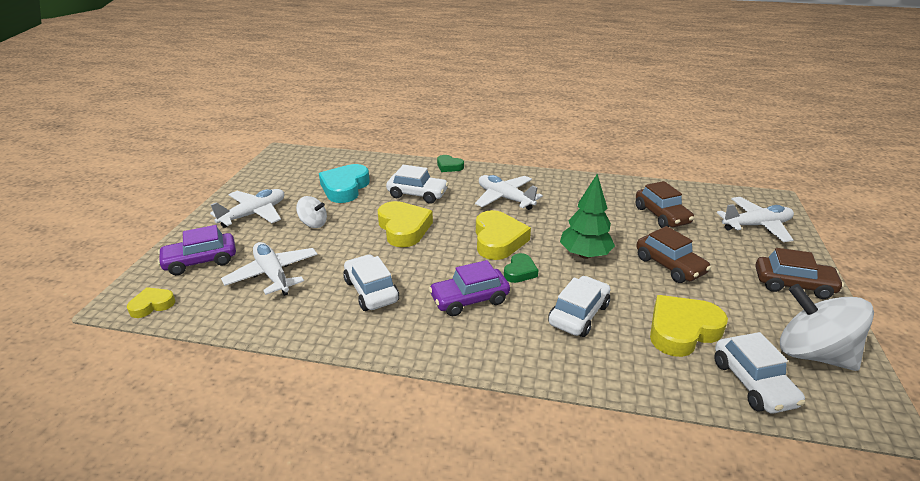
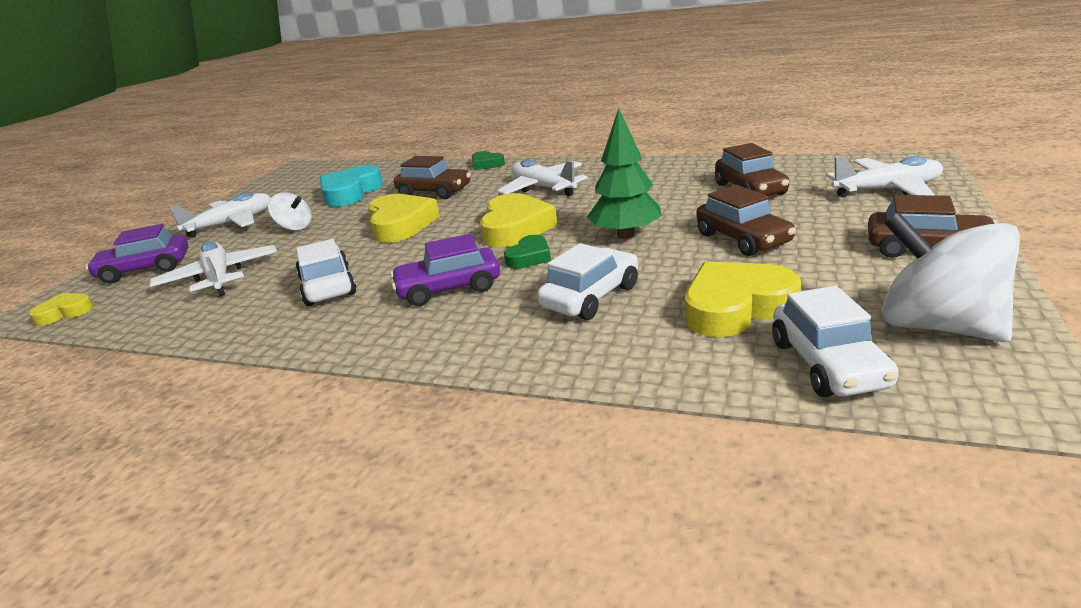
camera: 10 degrees right, 5 degrees down
white car [386,165,449,204] -> brown car [394,156,471,199]

